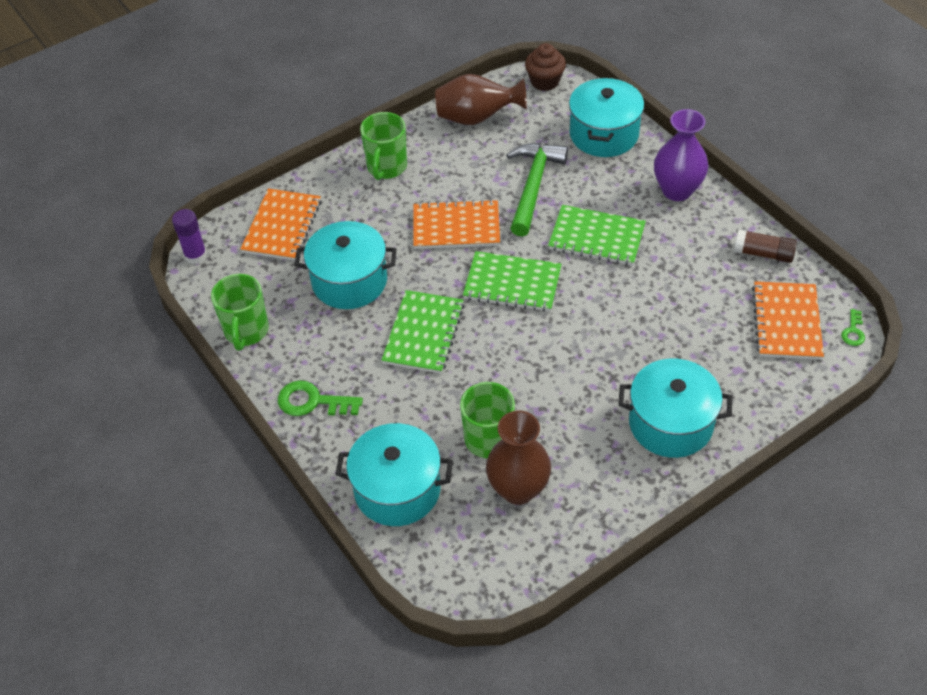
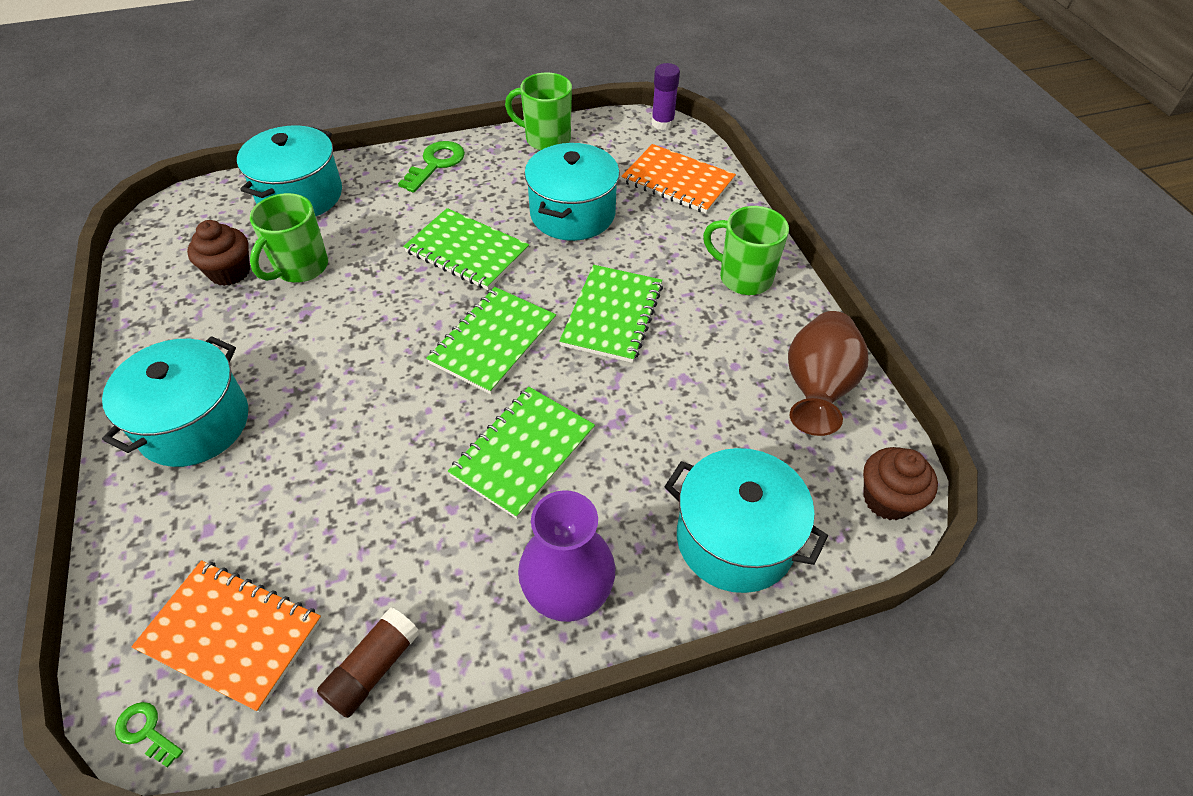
camera: 105 degrees right, 0 degrees up
orange notebook [413,199,500,249] -> green notebook [559,265,663,363]
brown vase [486,410,551,505] -> brown cupcake [187,220,250,286]
green hammer [506,143,568,237] -> none

